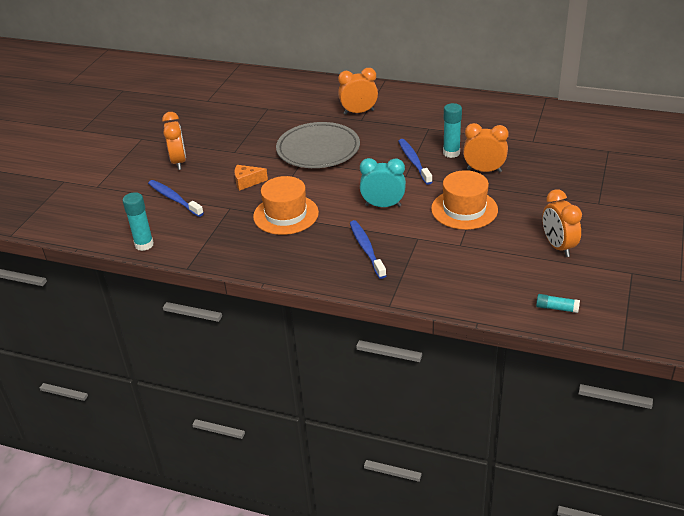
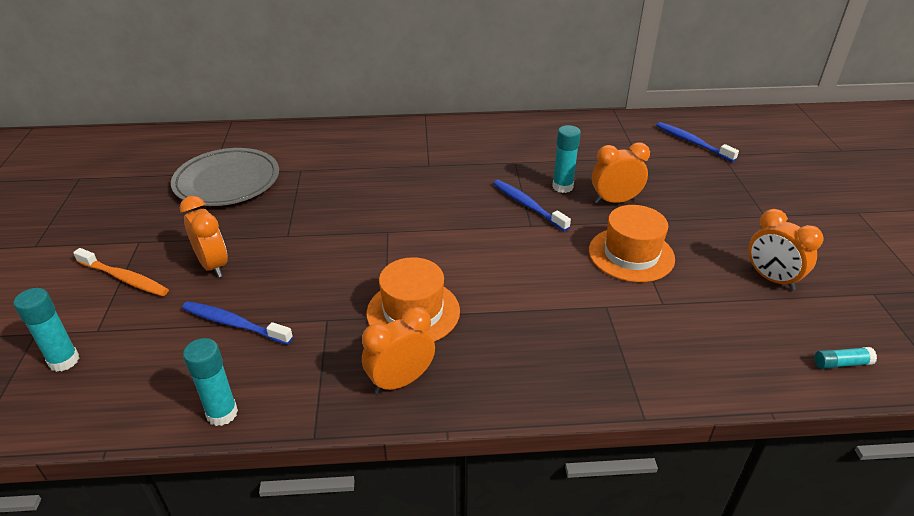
camera: 25 degrees left, 0 degrees up
orange cheese [235,165,268,191] -> none
grey plate [276,122,360,168] -> grey plate moved to [171,148,279,206]
orange clock [338,68,378,115] -> orange clock moved to [362,307,435,394]
blue toothbrush [350,220,386,279] -> blue toothbrush moved to [656,122,739,162]
turquoise clock [360,158,406,207] -> none
none -> turquoise glue stick [14,288,79,372]
none -> orange toothbrush [73,248,169,296]

